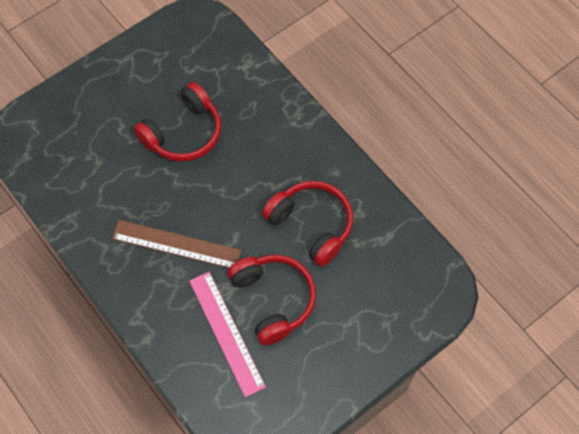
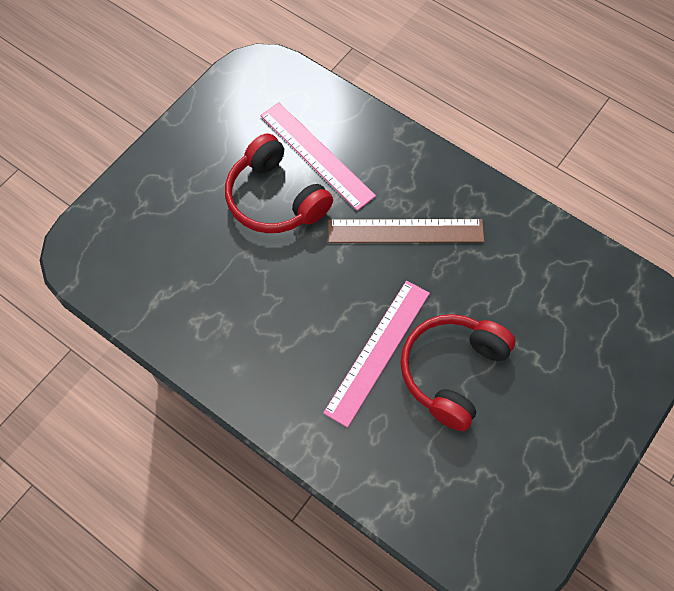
camera: 165 degrees right, 0 degrees up
red headphones [262,181,353,267] -> none
none -> pink ruler [323,280,430,428]

